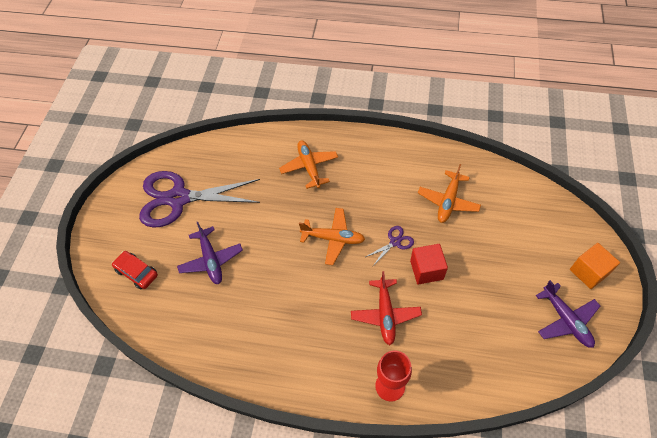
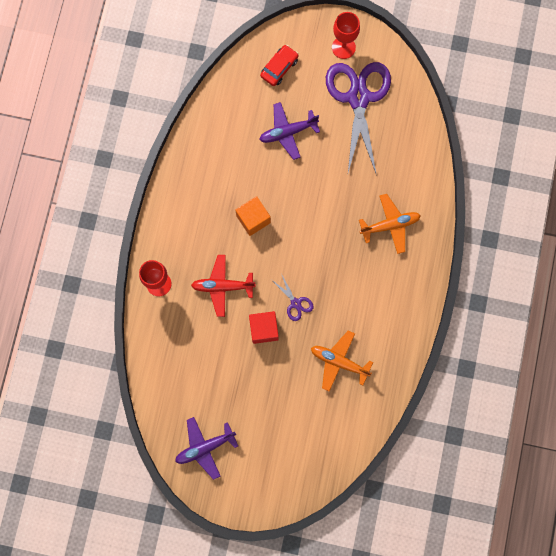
camera: 90 degrees right, 20 degrees up
orange plane [299,208,365,265] -> none
orange cube [570,243,620,289] -> orange cube moved to [235,196,271,236]
none -> red goblet [332,12,360,59]

